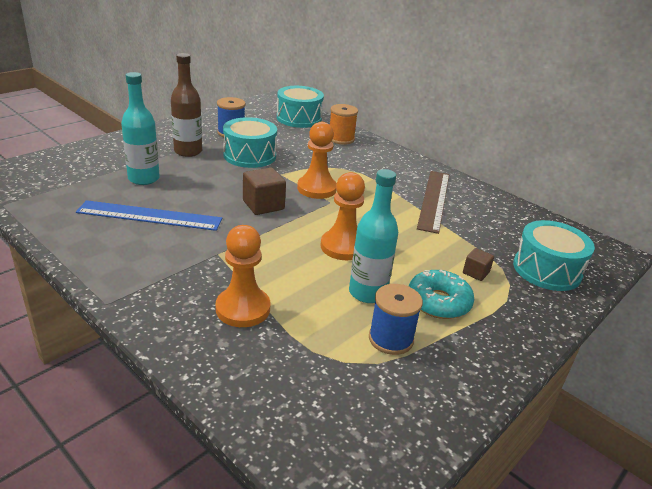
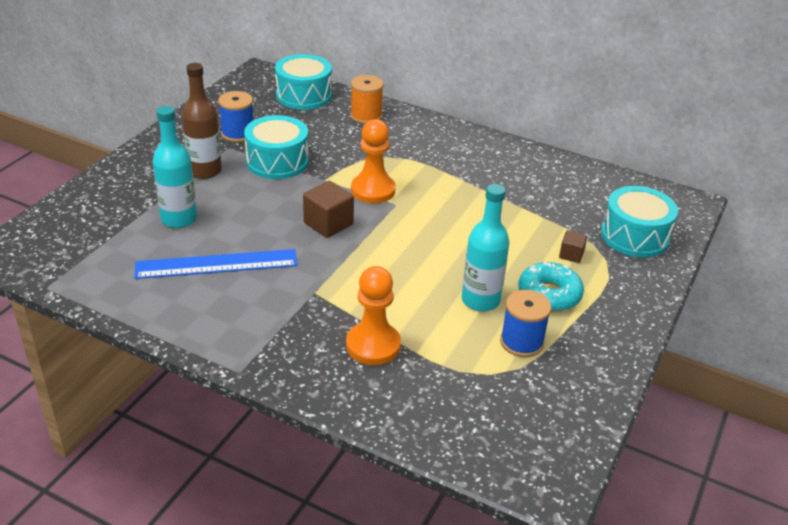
camera: 15 degrees left, 5 degrees up
orange pawn [321,172,365,260] -> none
brown ruler [417,171,449,234] -> none

